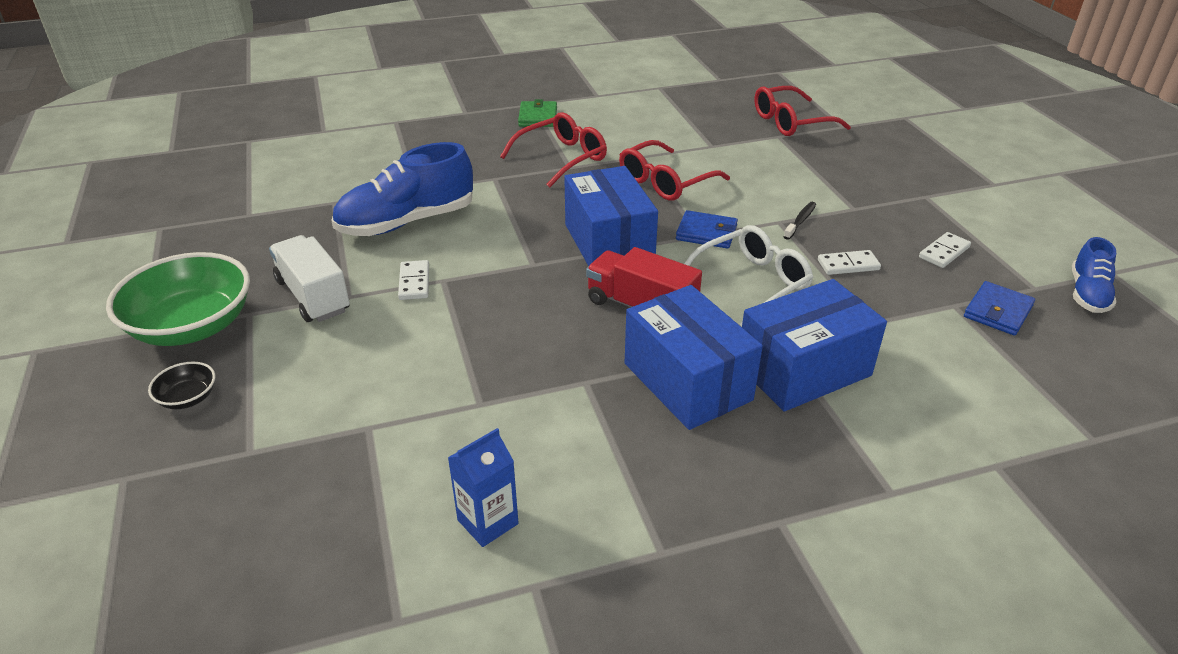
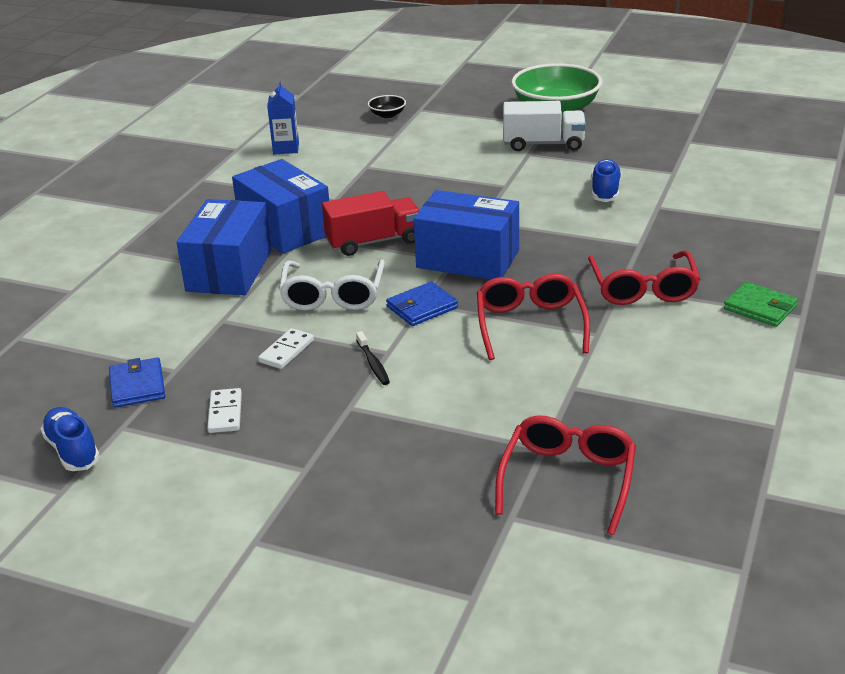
camera: 130 degrees right, 5 degrees down
black bowl [148,362,215,409] -> black bowl moved to [368,95,406,118]
blue shoe [331,142,473,236] -> blue shoe [591,159,622,202], size x0.56
white domino [398,260,429,300] -> none
blue box [625,285,763,430] -> blue box turned 45 degrees clockwise [232,159,329,254]

